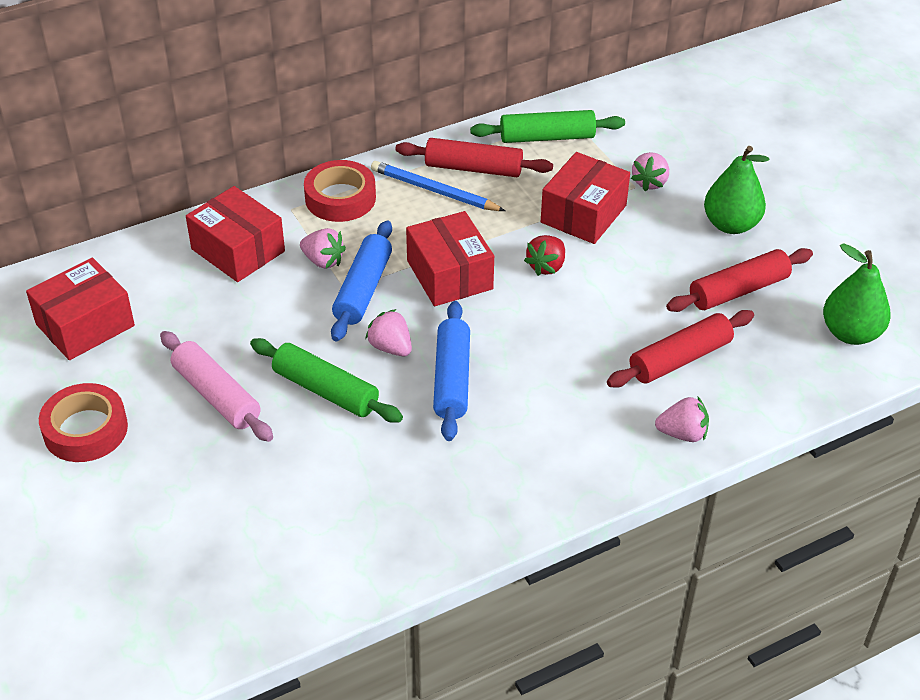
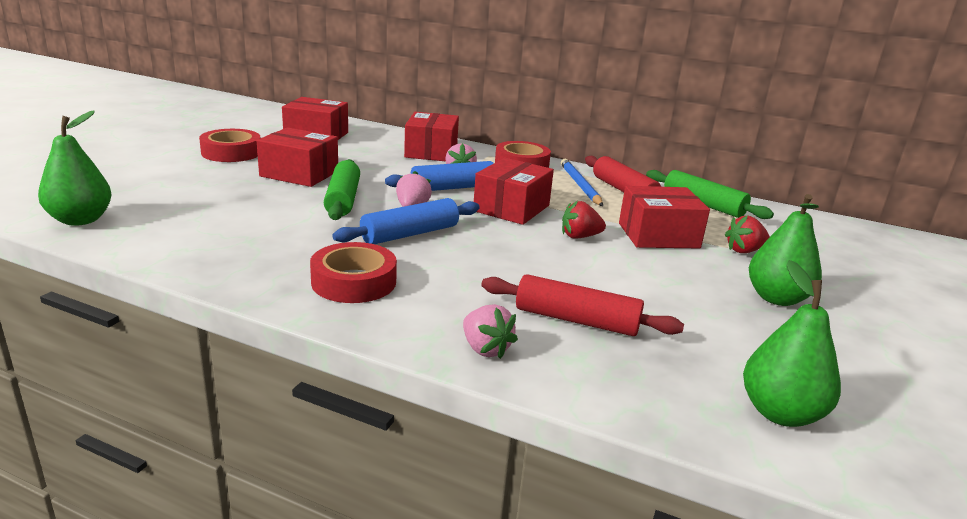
camera: 50 degrees right, 20 degrees down
pink rolling pin [160,331,273,442] -> red box [257,127,338,187]
pink strawberry [631,152,669,191] -> red strawberry [725,215,770,253]
red rolling pin [666,248,813,312] -> none
none -> green pear [38,110,112,226]
none -> red tape [310,242,397,303]

